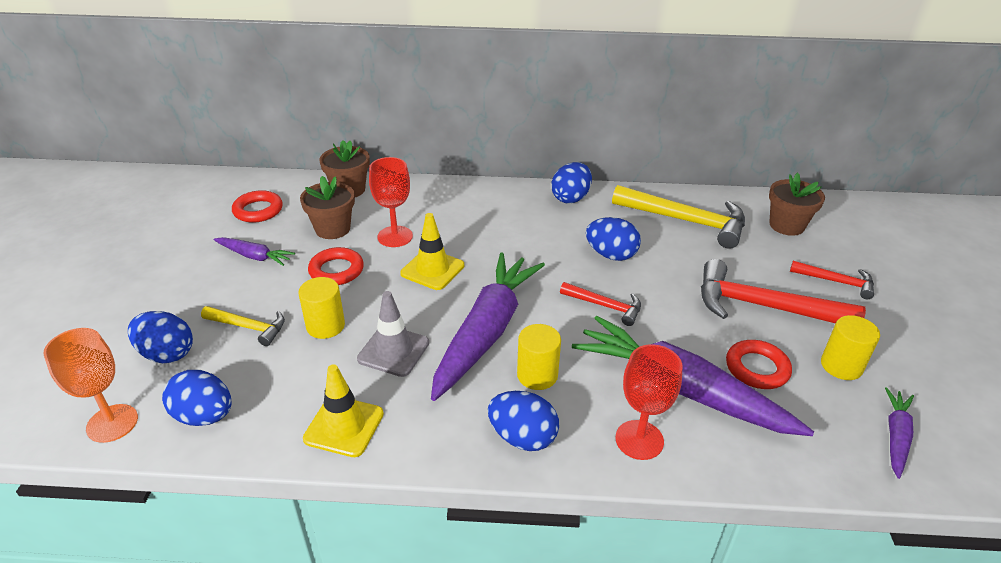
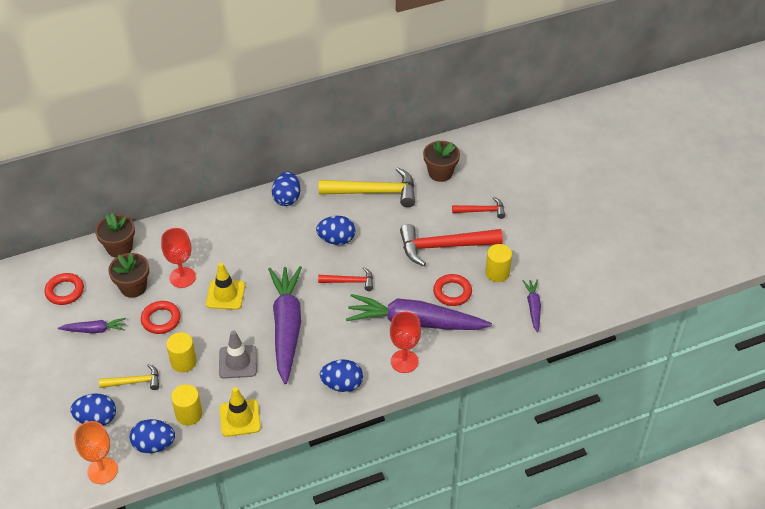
camera: 25 degrees left, 10 degrees up
yellow cylinder [517,324,561,390] -> yellow cylinder moved to [171,384,203,425]

